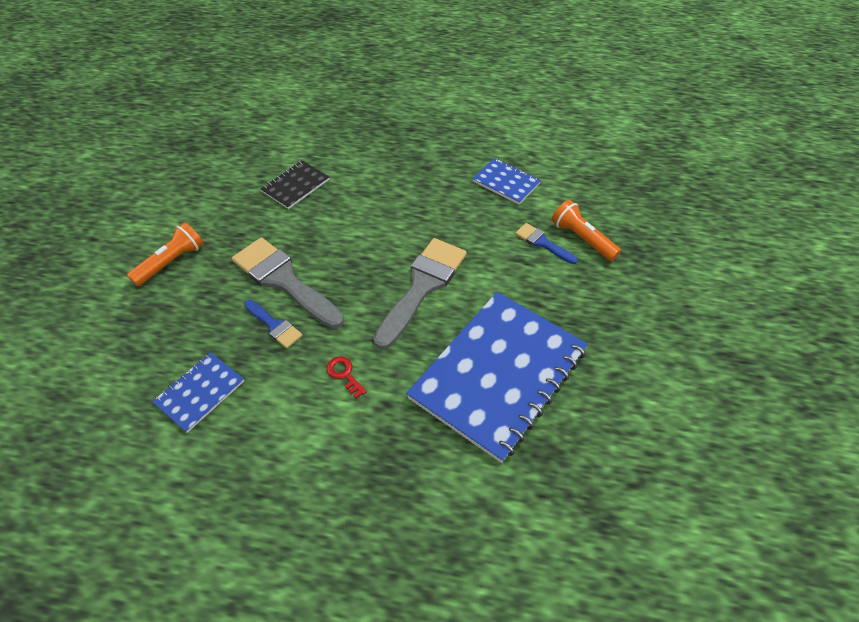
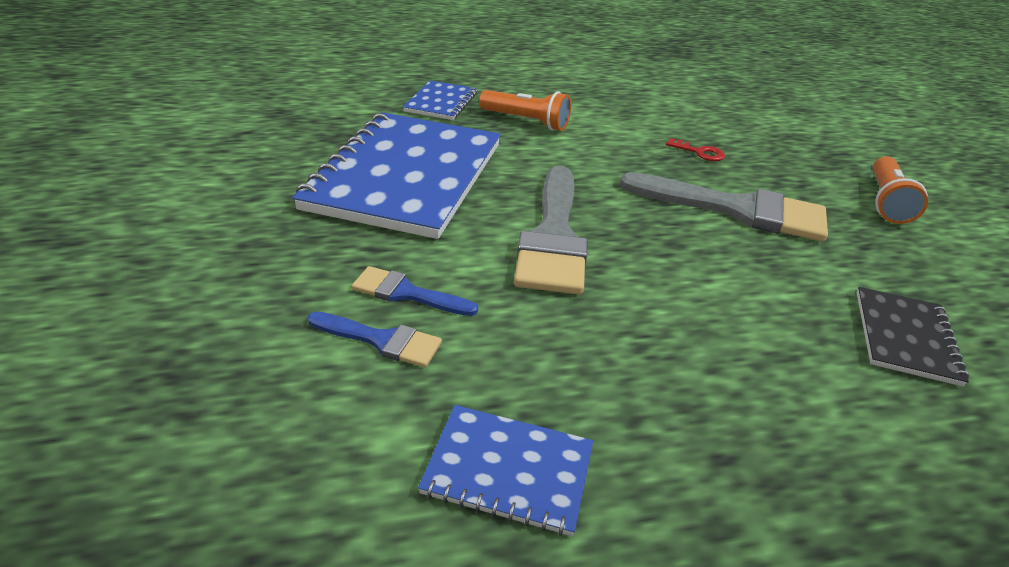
camera: 155 degrees right, 15 degrees down
blue notebook [152,352,244,433] -> blue notebook moved to [403,80,477,120]
blue brush [244,300,303,348] -> blue brush moved to [352,266,478,316]
red key [327,356,367,399] -> red key moved to [666,138,725,161]
orange flashlight [552,200,621,261] -> orange flashlight moved to [479,90,571,131]

